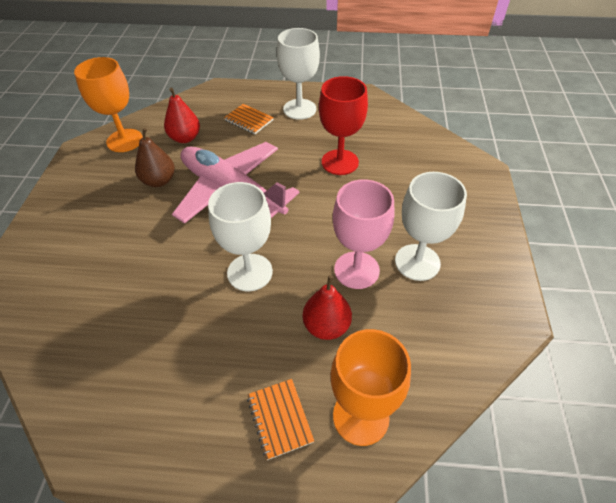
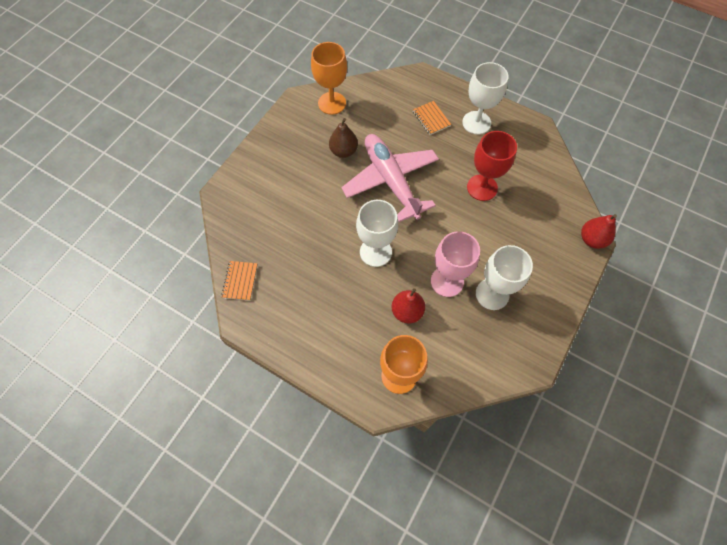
camera: 25 degrees right, 15 degrees up
red pear [164,87,200,143] -> red pear moved to [581,214,617,249]
orange notebook [247,379,314,460] -> orange notebook moved to [221,261,258,301]

